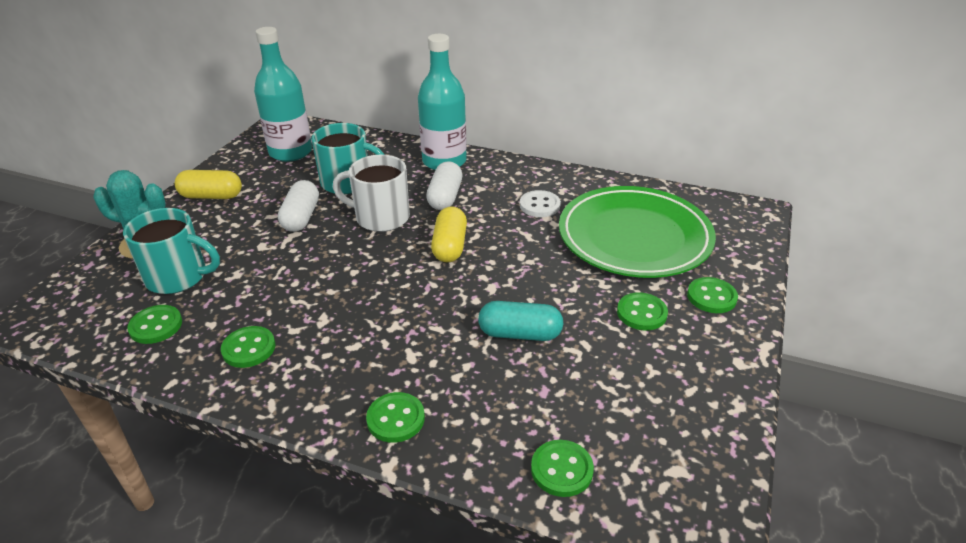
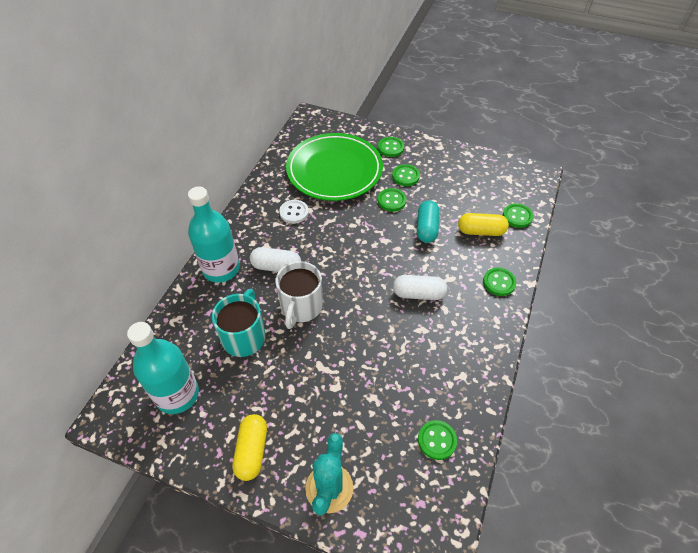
camera: 90 degrees left, 15 degrees up
turquoise mug [123,208,220,294] -> none
green button [221,326,275,368] -> green button moved to [378,188,406,212]
white capsule [278,180,319,232] -> white capsule moved to [393,275,447,300]
yellow capsule [431,206,467,262] -> yellow capsule moved to [458,213,509,236]

